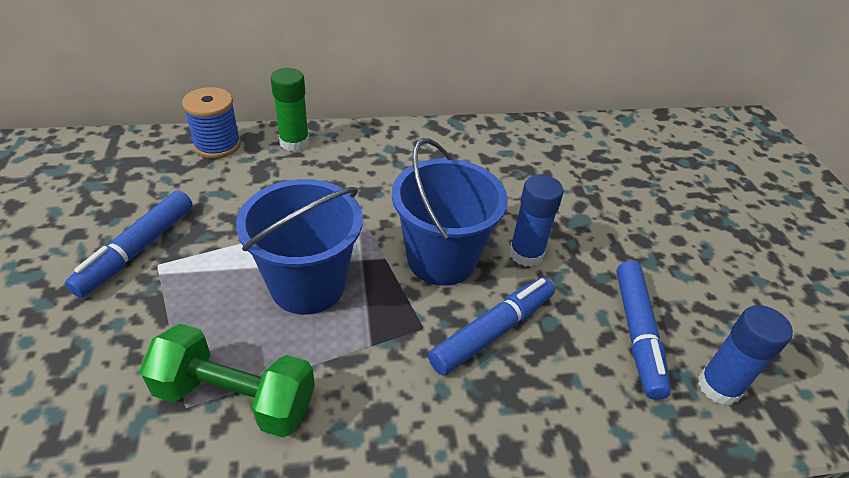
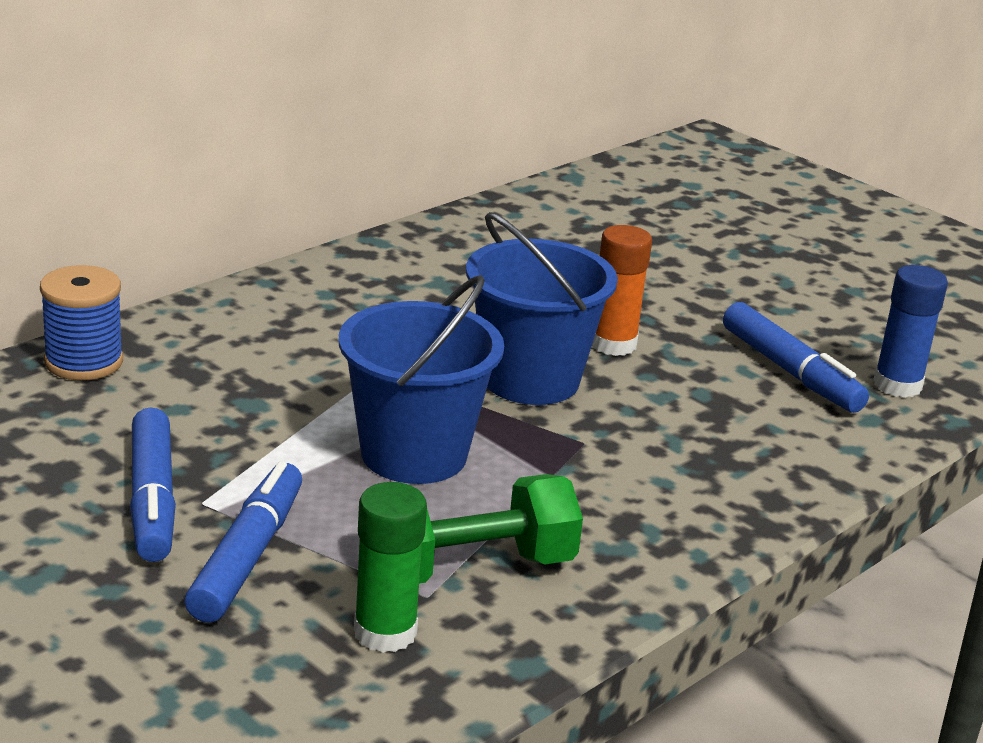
camera: 35 degrees left, 15 degrees down
green glue stick [270,68,309,152] -> green glue stick moved to [354,482,427,653]
blue marker [428,277,555,375] -> blue marker moved to [185,461,302,623]
blue glue stick [509,175,563,267] -> orange glue stick [592,225,652,356]

